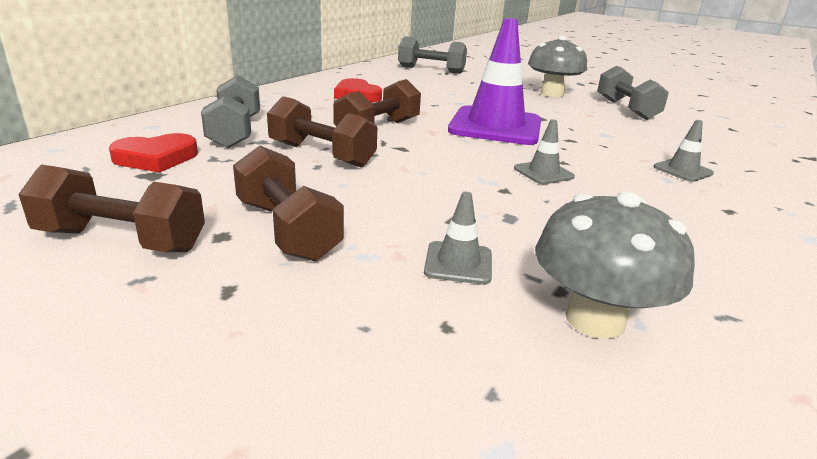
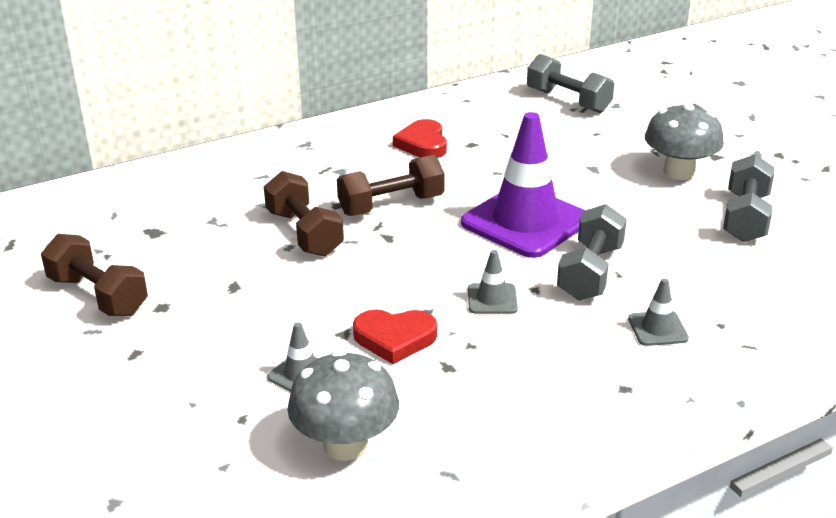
camera: 30 degrees right, 5 degrees up
red heart [109,133,198,173] -> red heart moved to [353,309,437,364]
grey dumbbell [201,75,260,149] -> grey dumbbell moved to [557,204,627,301]
brown dumbbell [233,146,344,261] -> none

